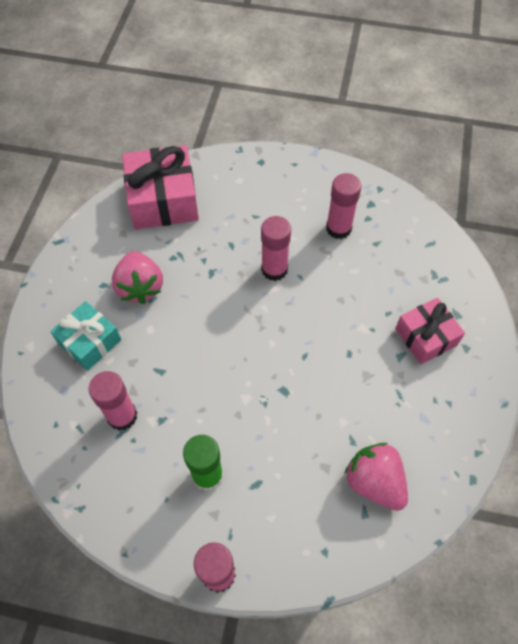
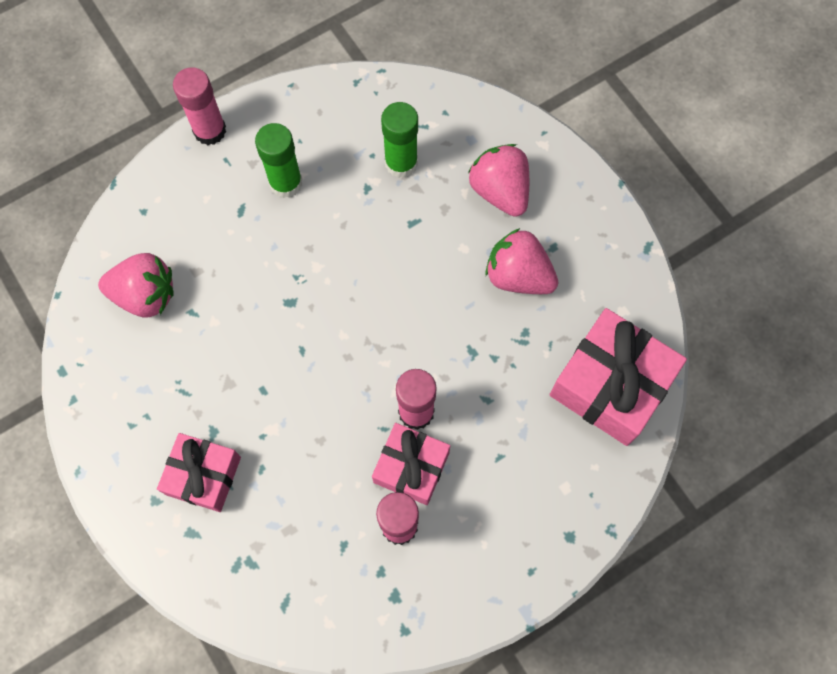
camera: 135 degrees right, 10 degrees up
turquoise gift [50,301,121,371] -> pink strawberry [468,144,529,217]
pink glue stick [89,371,137,430] -> green glue stick [381,102,418,178]
none -> pink gift [372,423,450,505]

